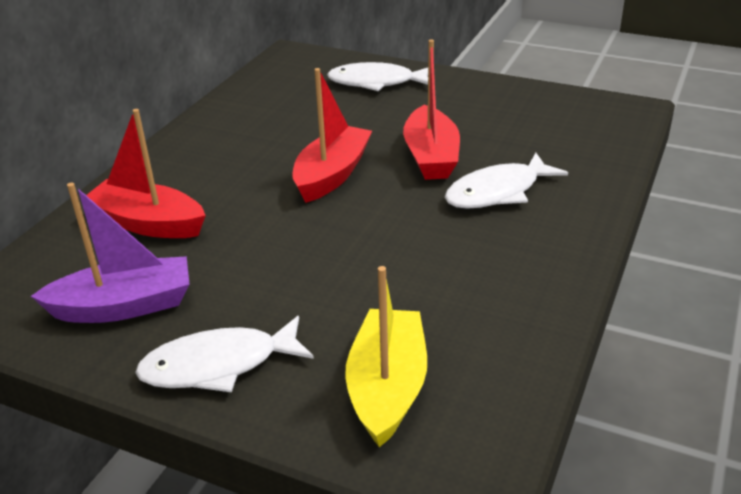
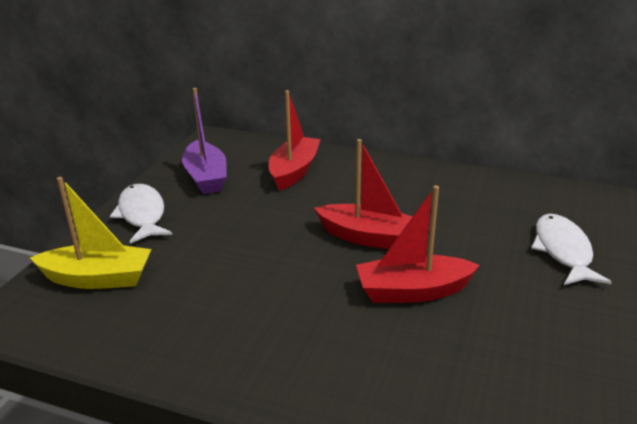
camera: 85 degrees right, 5 degrees down
white fish [445,153,568,209] -> none

